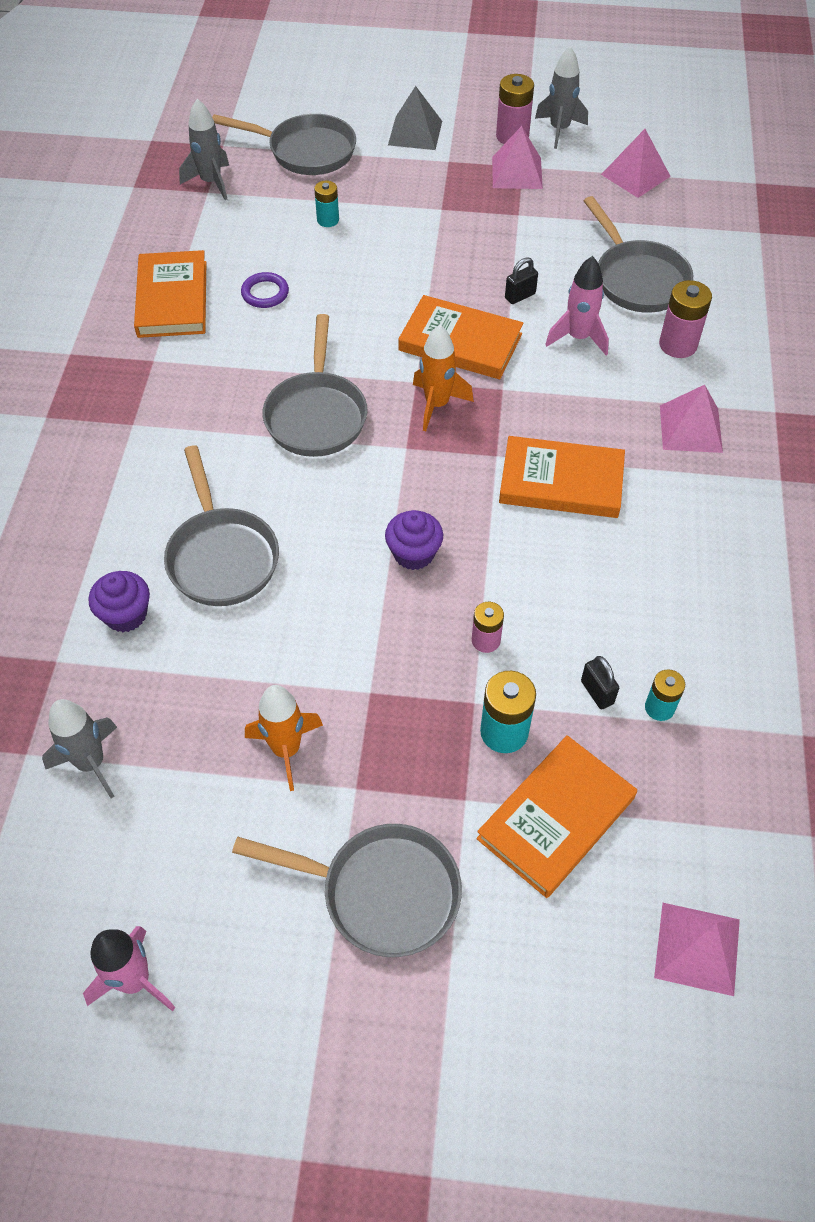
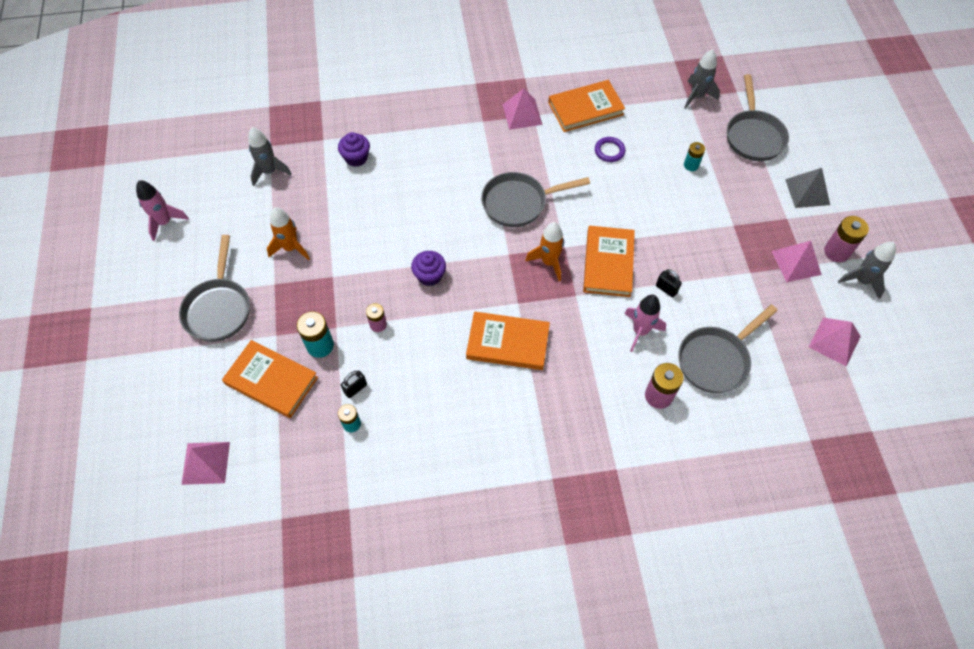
camera: 75 degrees right, 5 degrees up
grey pan [164,445,279,606] -> none
orange book [499,436,625,518] -> orange book turned 75 degrees counterclockwise [466,312,550,370]
pink pyramid [660,385,723,453] -> pink pyramid moved to [502,89,543,130]

